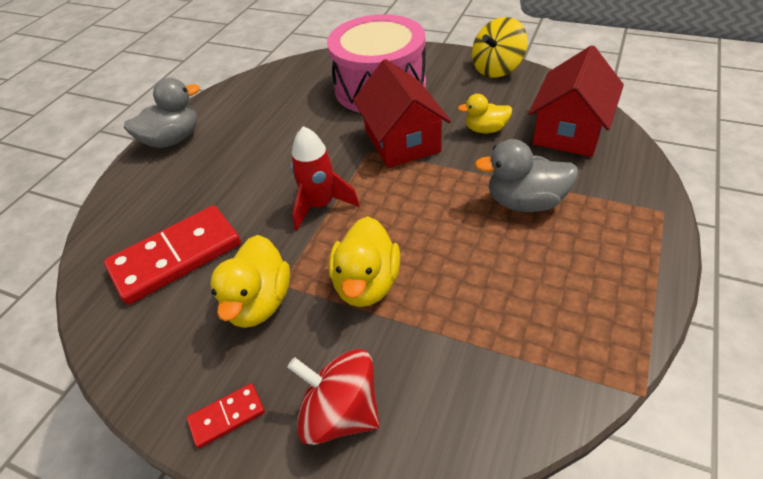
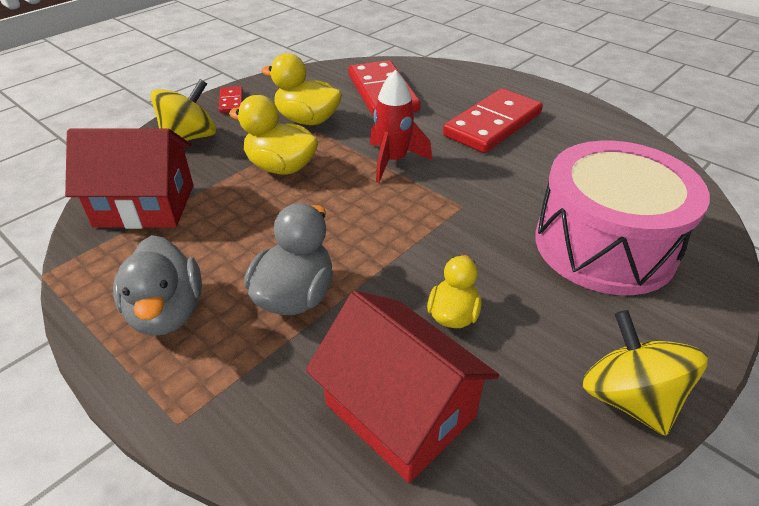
camera: 105 degrees right, 5 degrees down
grey duck [124,78,200,148] -> grey duck moved to [113,235,202,336]
red spinning top [287,349,380,445] -> yellow spinning top [150,79,217,141]
red house [353,59,451,168] -> red house moved to [65,128,193,229]
none -> red domino [443,89,543,153]

